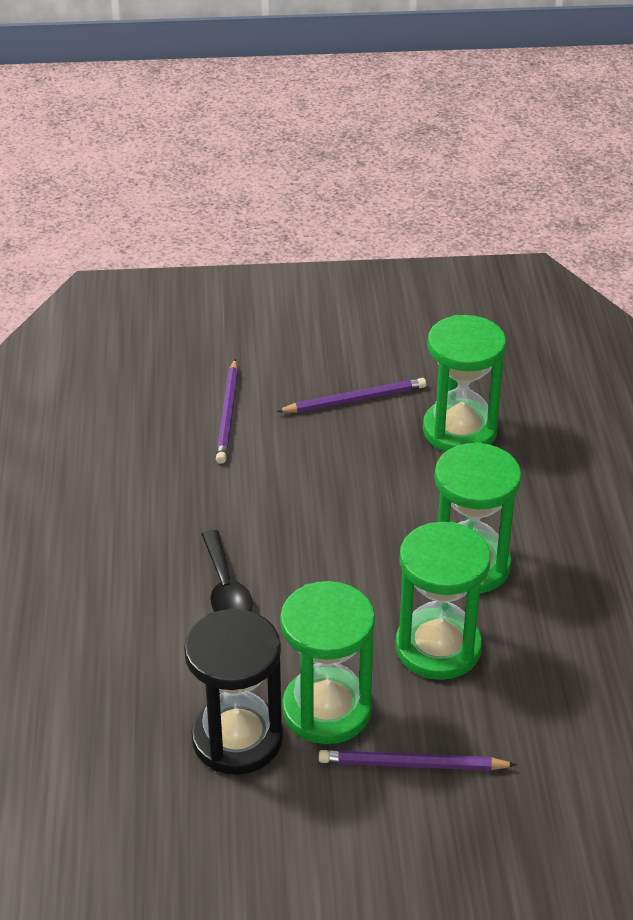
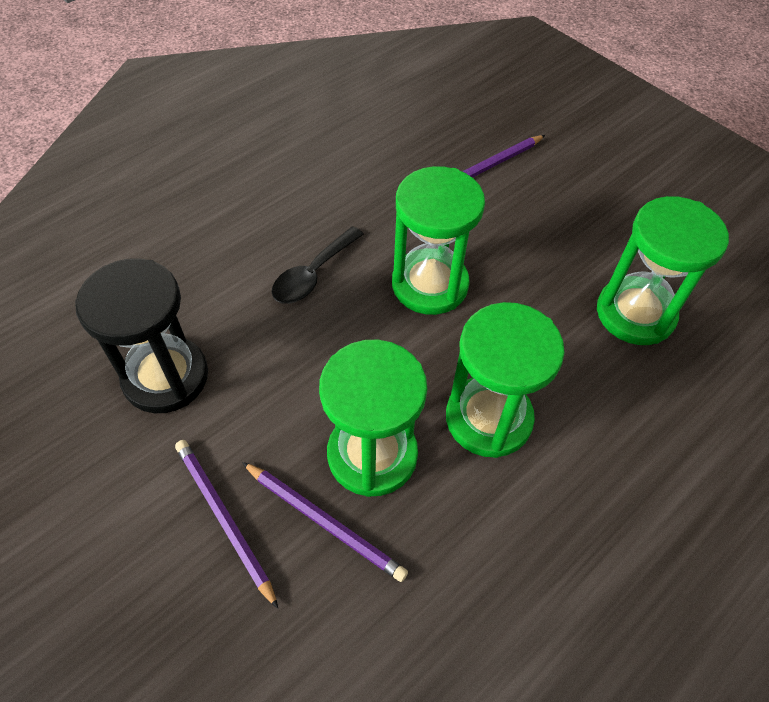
camera: 50 degrees right, 15 degrees up
purple pencil [276,378,426,413] -> purple pencil moved to [242,462,408,582]
green hourglass [280,581,375,744] -> green hourglass moved to [392,166,485,315]

